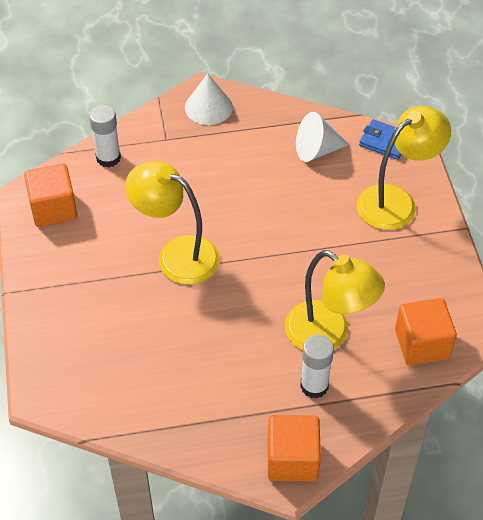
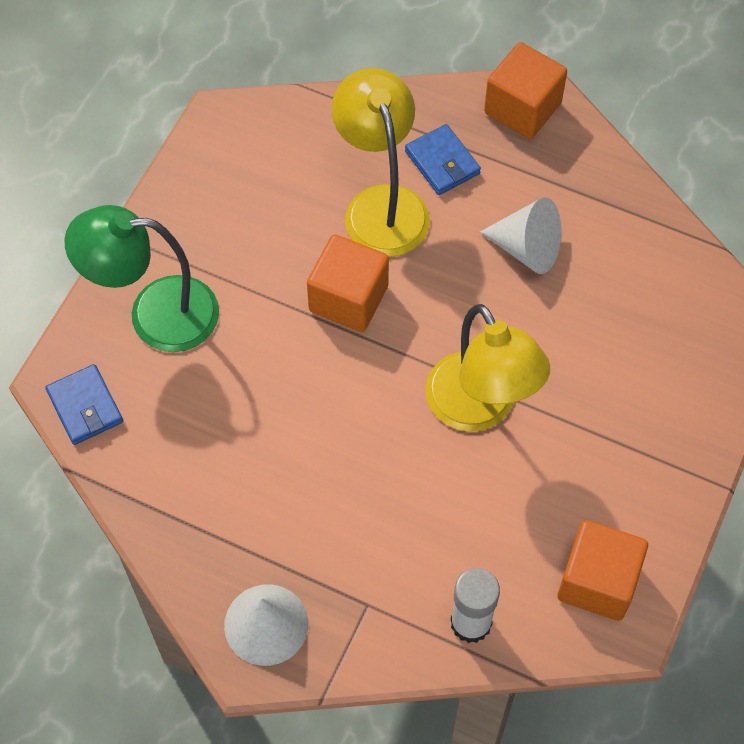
camera: 145 degrees left, 10 degrees up
white cone [296,112,349,162] -> white cone moved to [480,197,561,274]
white glue stick [300,334,334,399] -> blue wallet [405,124,481,195]
yellow lamp [357,106,451,230] -> green lamp [65,205,219,352]
orange cube [395,298,457,366] -> orange cube moved to [307,234,389,332]

